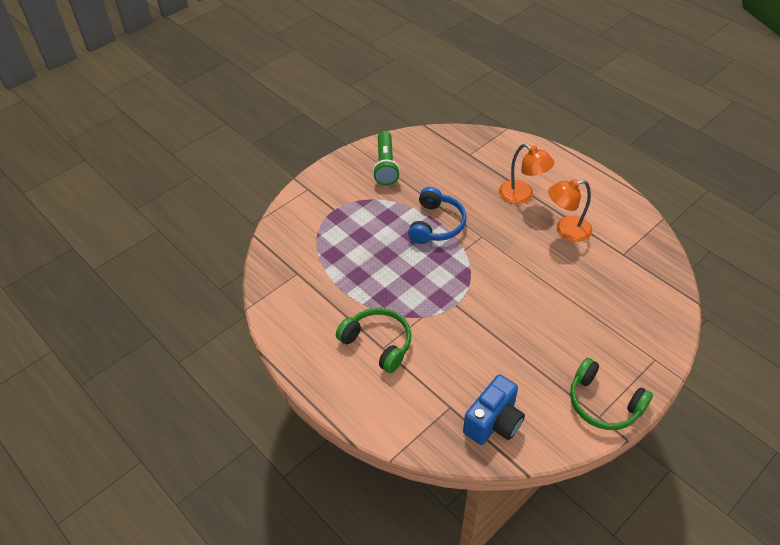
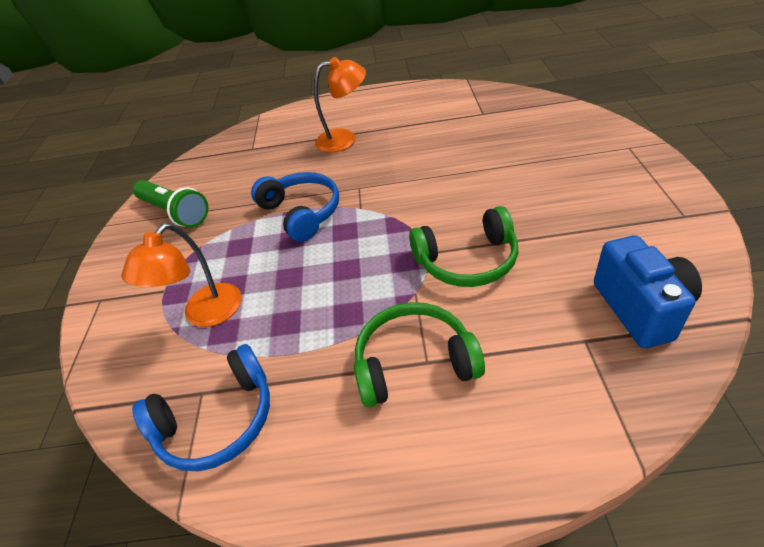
camera: 45 degrees left, 5 degrees down
orange lamp [548,179,592,242] -> orange lamp moved to [121,223,241,327]
green headphones [570,358,653,430] -> green headphones moved to [409,206,519,287]
none -> blue headphones [132,344,270,471]

